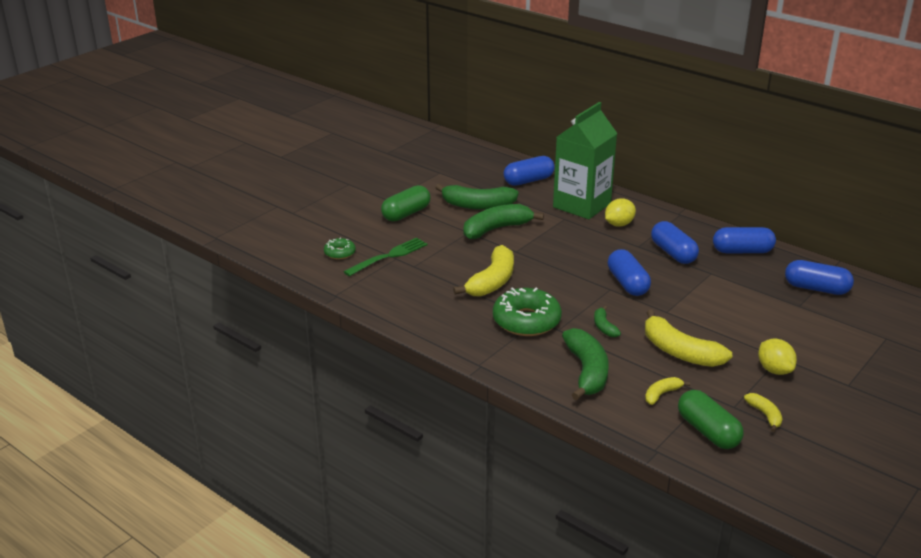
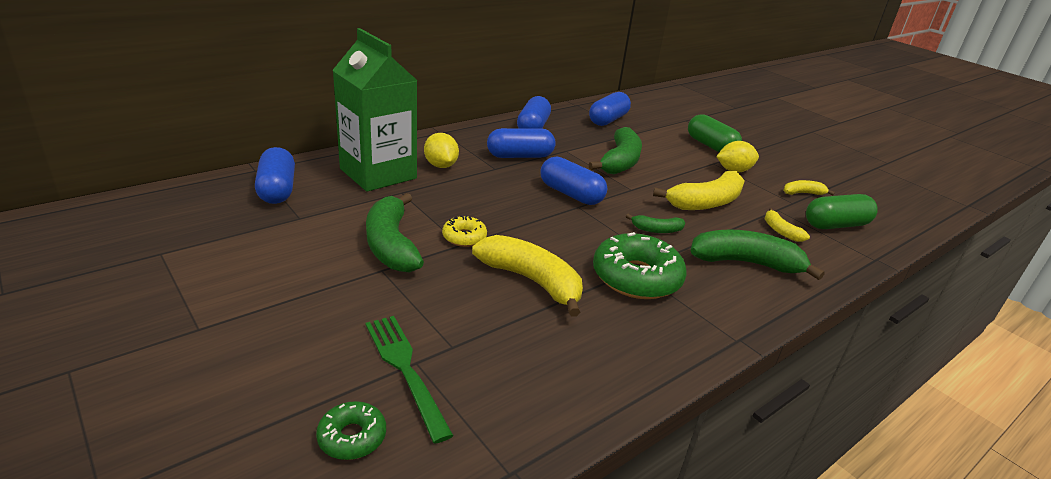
camera: 80 degrees left, 0 degrees up
green capsule [381,185,430,222] -> green capsule moved to [688,114,742,152]
green banana [435,184,519,210] -> green banana moved to [588,127,642,174]
blue capsule [608,249,651,296] -> blue capsule turned 45 degrees clockwise [540,157,608,205]
none -> yellow donut [442,215,487,247]

